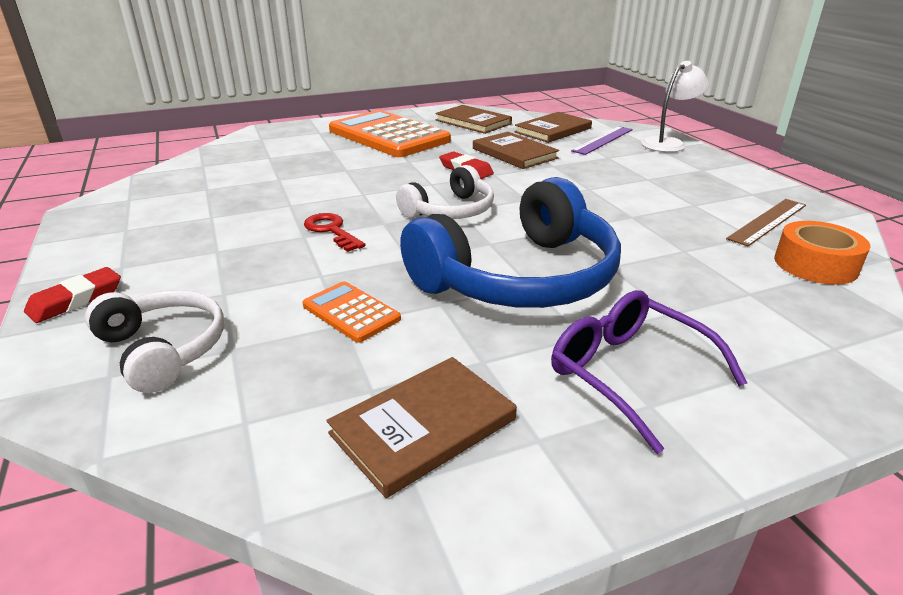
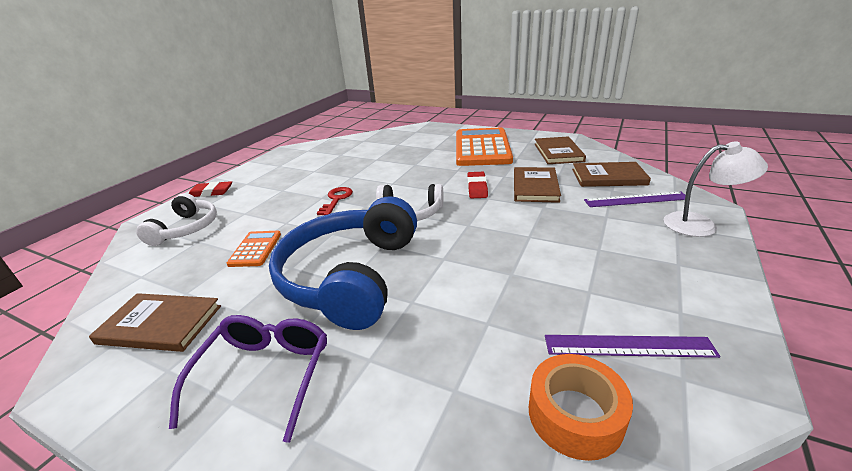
camera: 50 degrees right, 0 degrees up
blue headphones [400,177,621,308] -> blue headphones turned 90 degrees clockwise [269,196,417,330]
brown ruler [726,199,806,246] -> purple ruler [545,335,720,358]

